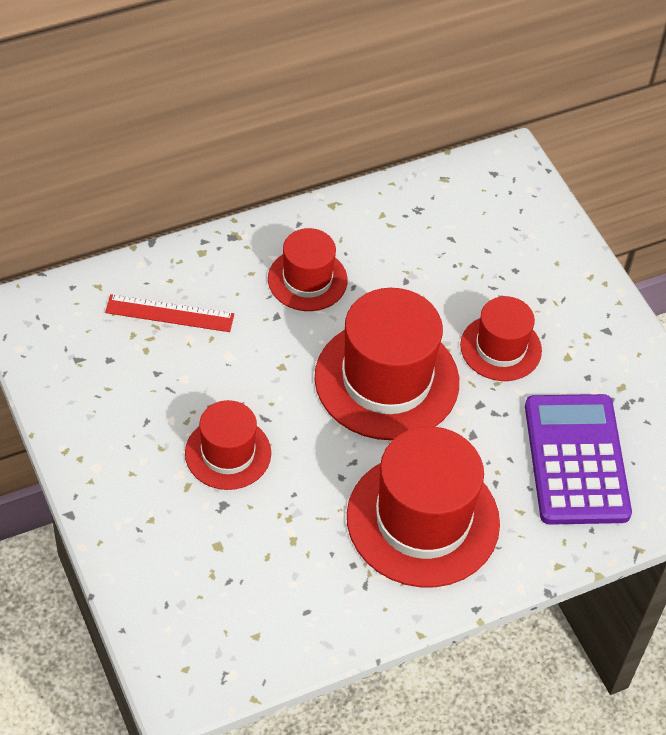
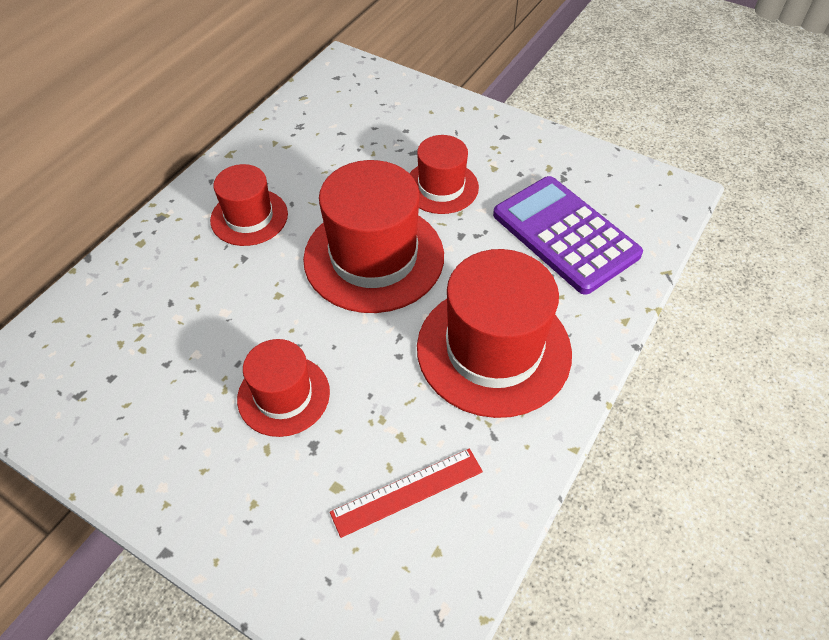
camera: 30 degrees left, 0 degrees up
red ruler [105,294,234,332] -> red ruler moved to [330,449,483,538]

